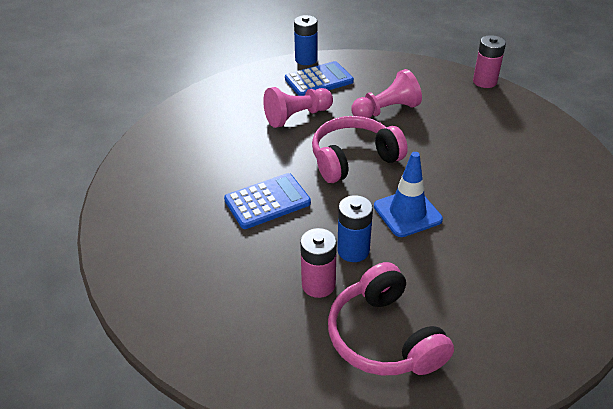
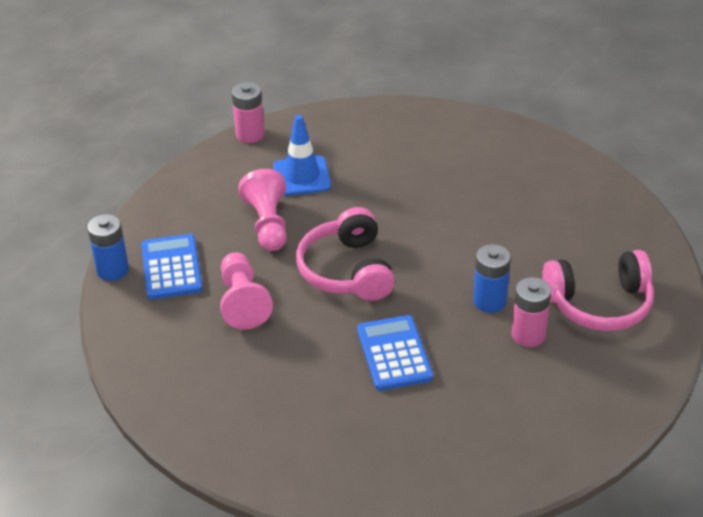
camera: 75 degrees left, 0 degrees up
blue traffic cone [374,152,443,237] -> blue traffic cone moved to [273,115,331,196]

